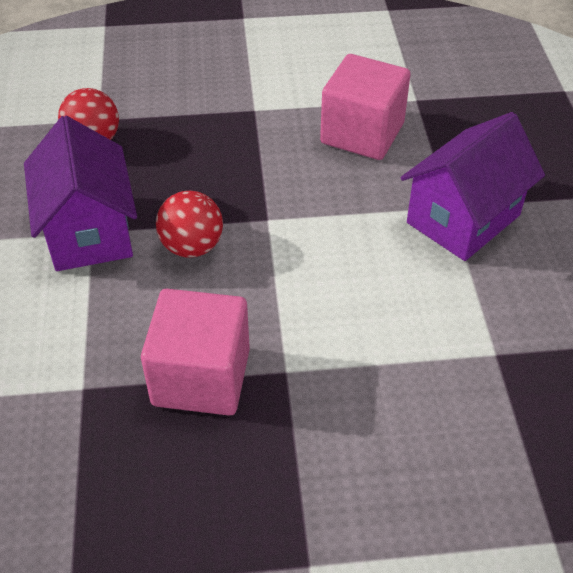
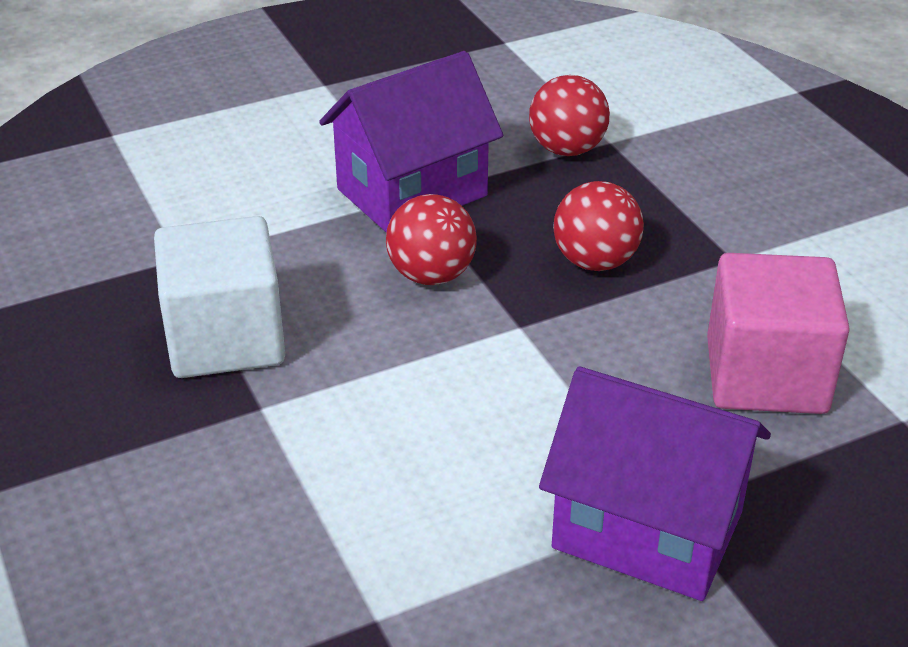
camera: 70 degrees right, 10 degrees down
pink cube [141,289,250,416] -> white cube [154,216,285,378]
none -> red ball [553,181,644,271]

